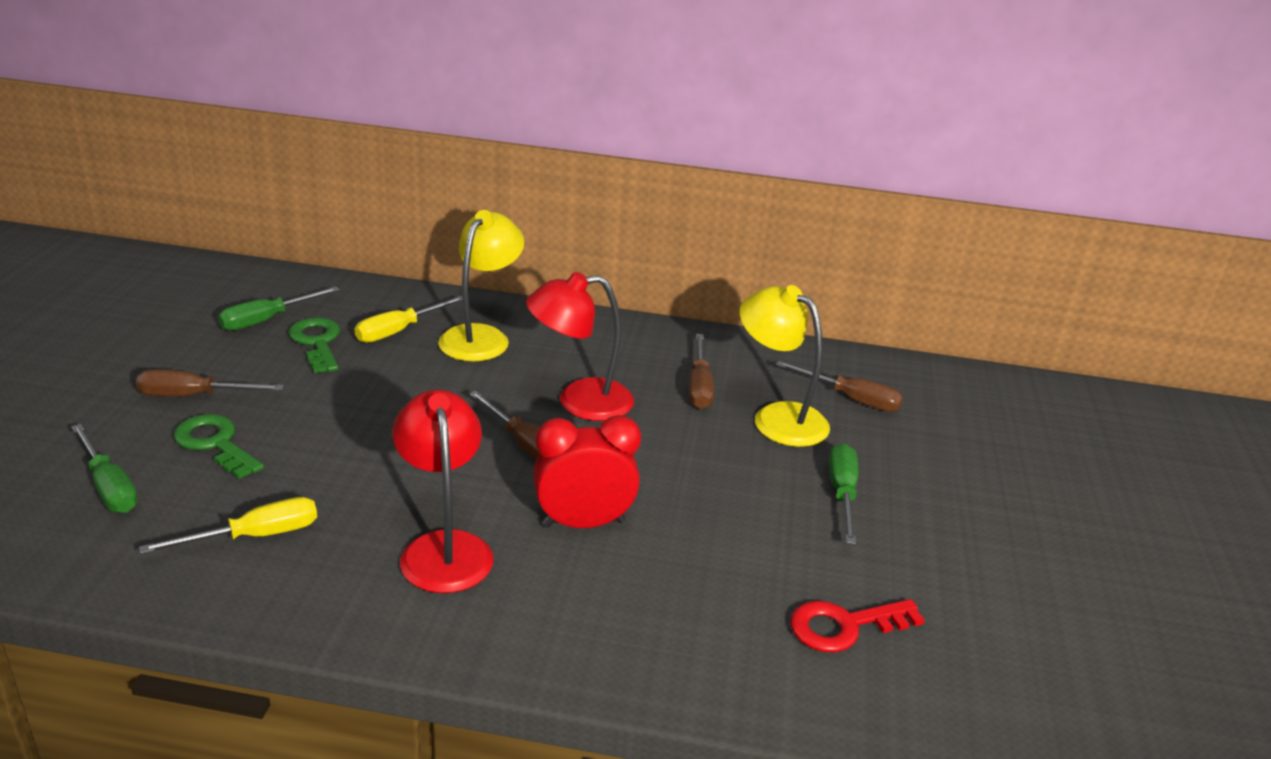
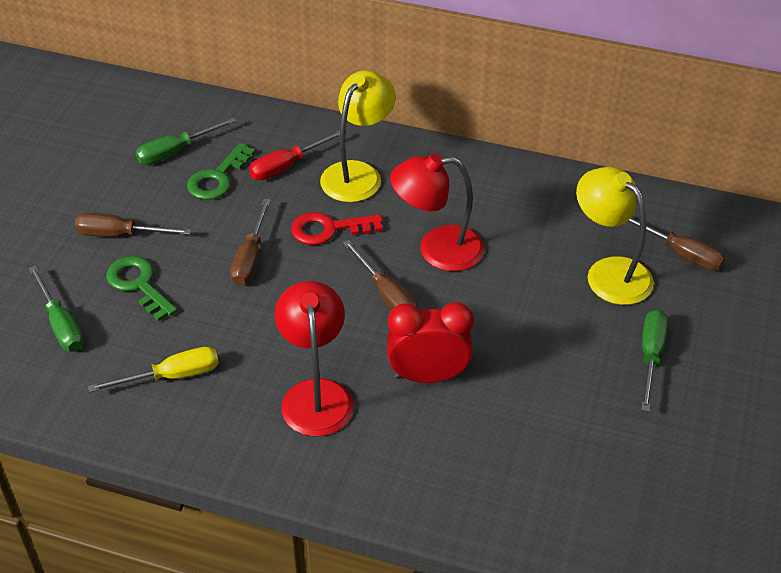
camera: 10 degrees right, 15 degrees up
green key [288,317,340,373] -> green key turned 135 degrees counterclockwise [187,143,255,200]
yellow screwdriver [355,296,462,343] -> red screwdriver [249,130,340,180]
brown screwdriver [689,334,714,409] -> brown screwdriver moved to [230,198,271,286]
red key [790,599,925,653] -> red key moved to [291,212,383,245]

